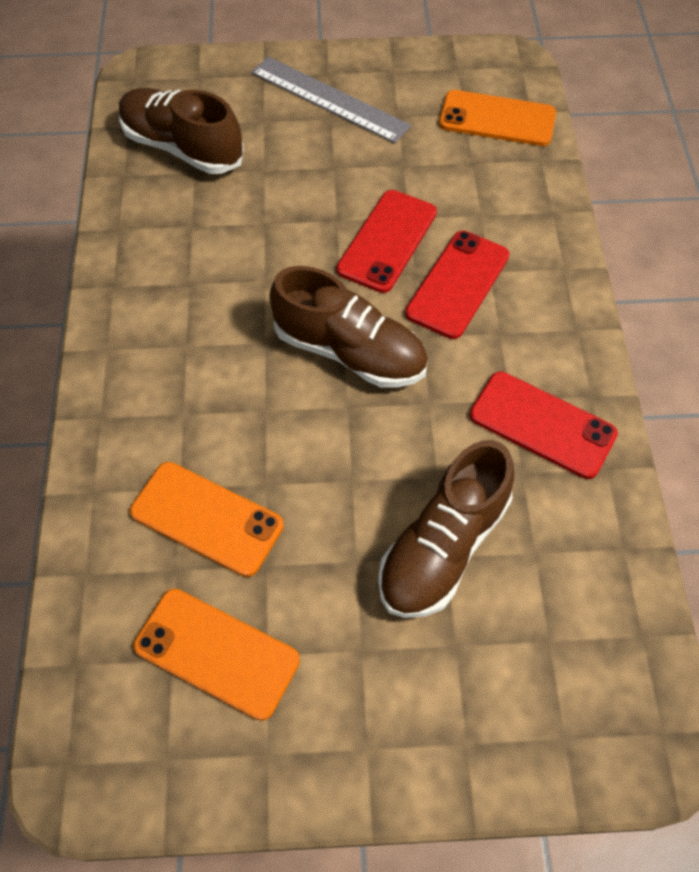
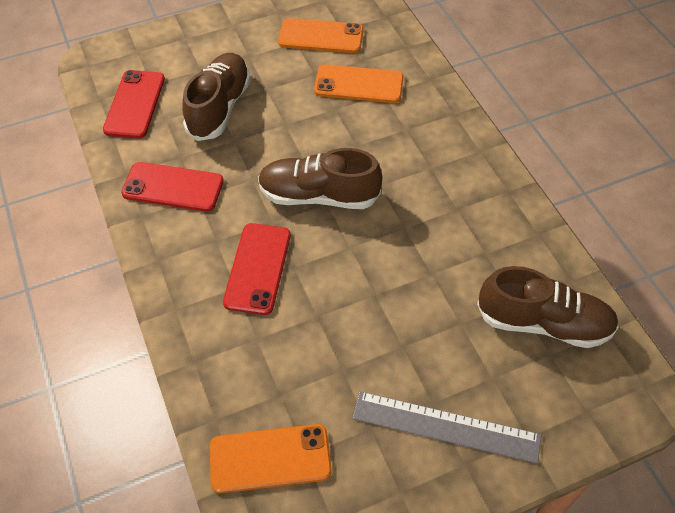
camera: 160 degrees right, 5 degrees down
red phone [337,190,437,293] -> red phone moved to [103,70,165,138]

